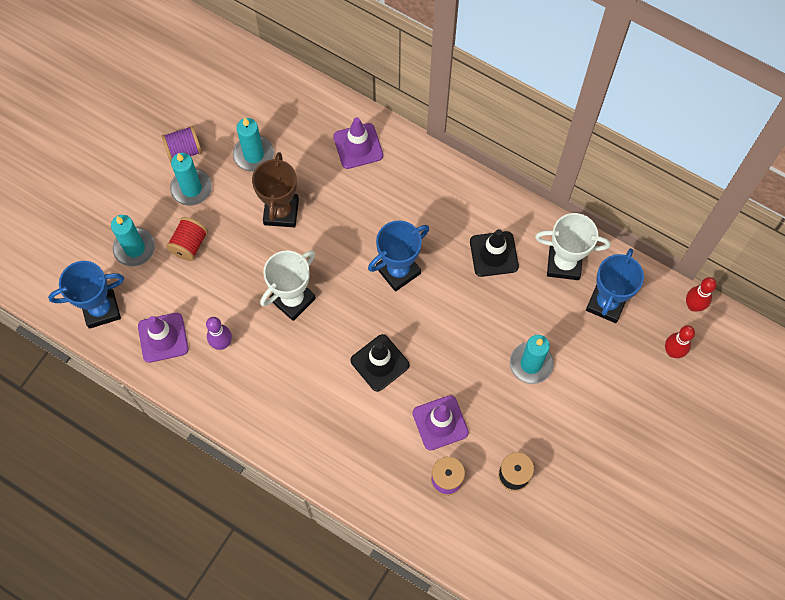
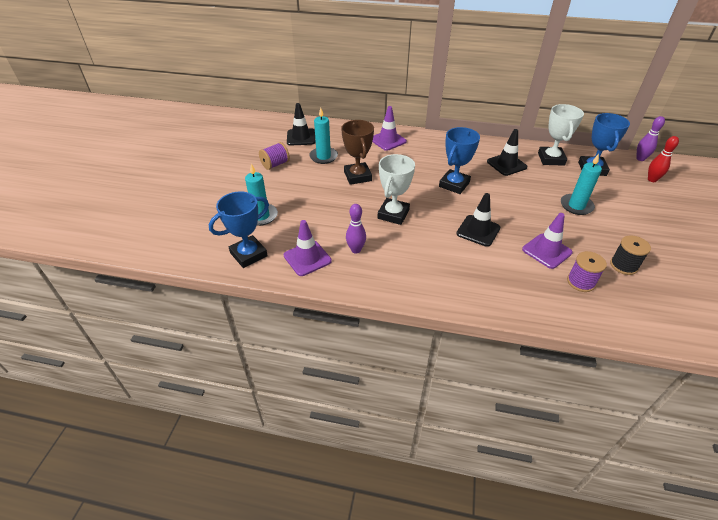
camera: 20 degrees left, 25 degrees down
red spool [166,217,208,261] -> none
turquoise candle [170,153,212,206] -> none
white trophy [535,213,611,280] -> white trophy turned 75 degrees counterclockwise [538,104,584,166]
red bowling pin [686,277,716,312] -> purple bowling pin [636,116,665,161]
none -> black traffic cone [287,103,315,145]

